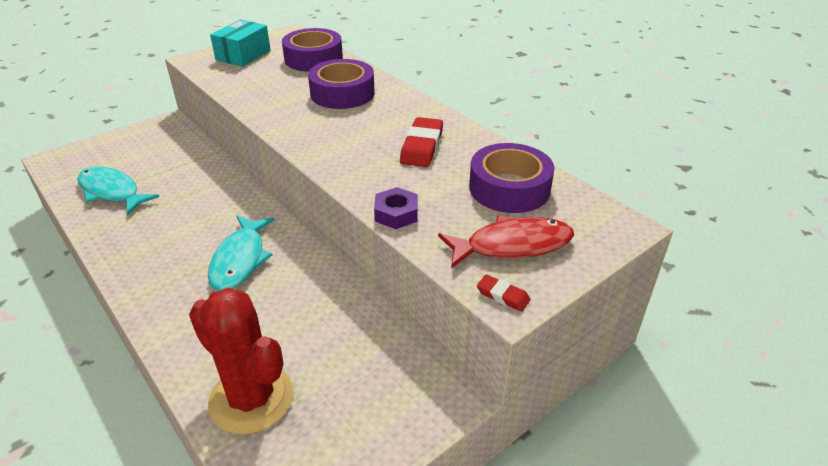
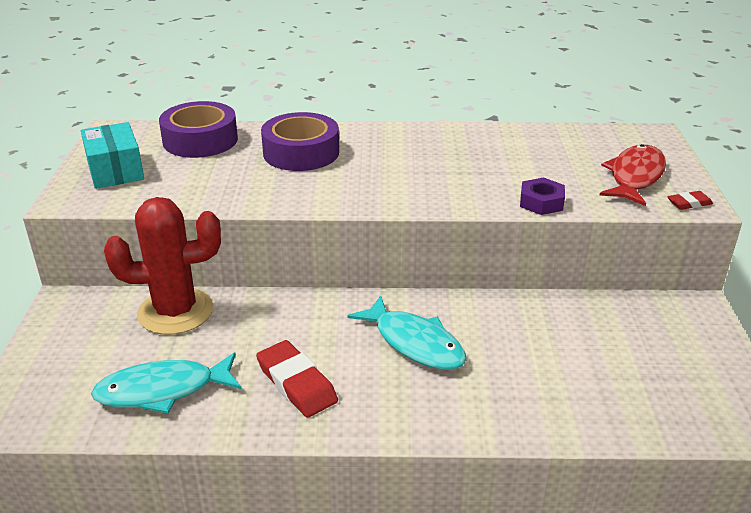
camera: 50 degrees left, 5 degrees down
red cactus [189,288,293,435] -> red cactus moved to [104,197,221,335]
red eraser [400,117,443,167] -> red eraser moved to [256,340,338,418]
purple tape [469,143,554,213] -> none

